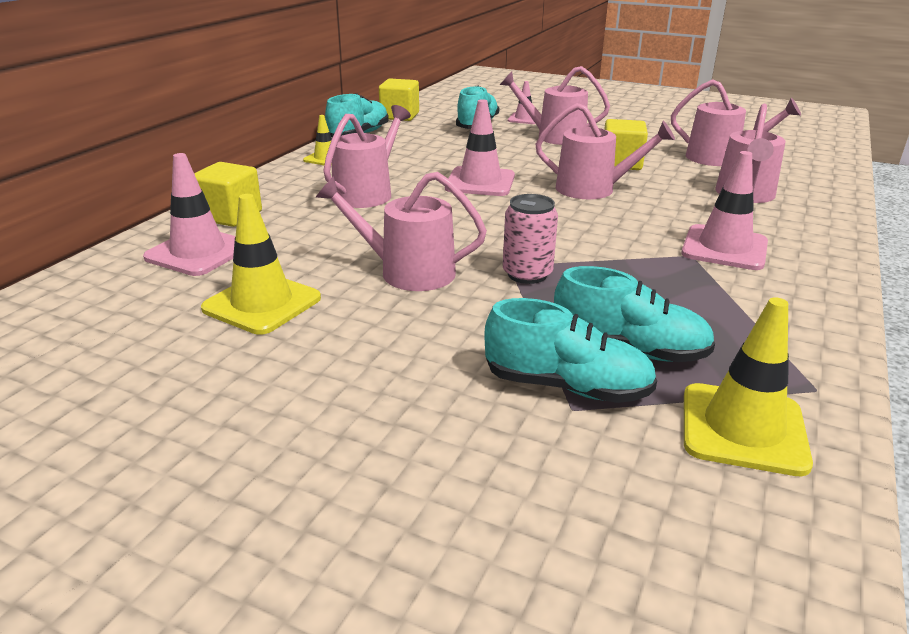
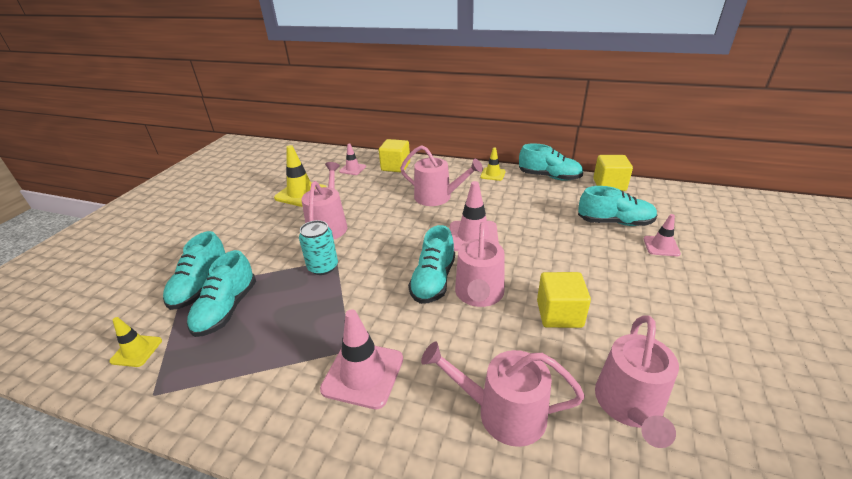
camera: 85 degrees right, 5 degrees up
pink traffic cone [143,153,236,276] -> pink traffic cone [339,143,366,175], size x0.58
pink watering can [500,66,610,145] -> none
pink can [503,194,558,284] -> turquoise can [299,220,338,275]
yellow traffic cone [684,297,813,477] -> yellow traffic cone [109,317,162,367], size x0.58
none -> turquoise shoe [408,225,455,304]

